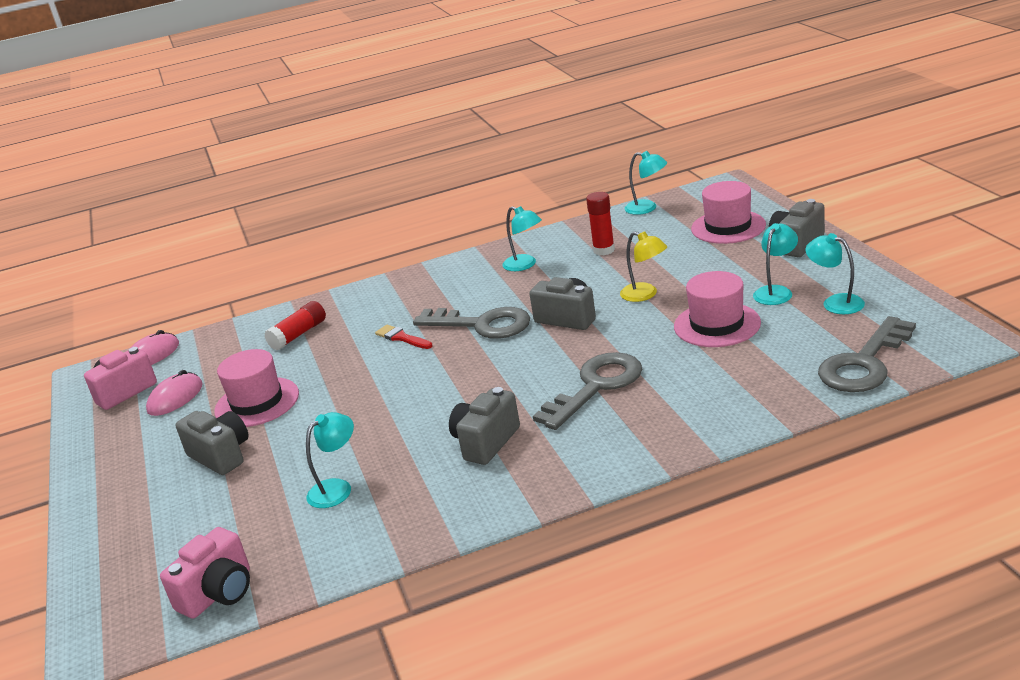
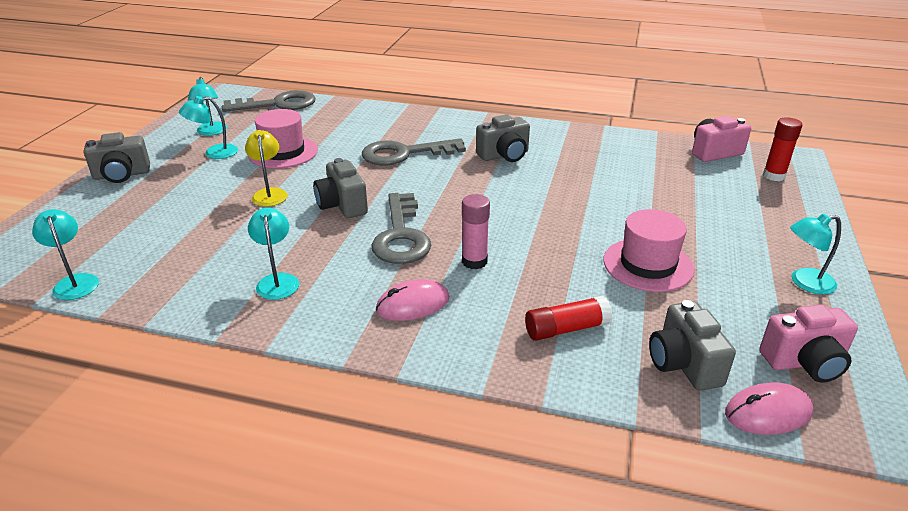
camera: 150 degrees left, 5 degrees up
pink mouse [146,370,203,416] -> pink mouse moved to [376,279,450,321]
grey camera [175,411,249,475] -> grey camera moved to [649,300,736,391]
turquoise lamp [306,412,354,508] -> turquoise lamp moved to [790,214,841,294]
red brush [375,325,433,349] -> pink glue stick [462,194,490,269]
grey key [413,307,530,339] -> grey key turned 150 degrees counterclockwise [371,193,431,264]
red glue stick [586,192,615,255] -> red glue stick moved to [763,117,802,181]
pink hat [691,181,766,244] -> none

